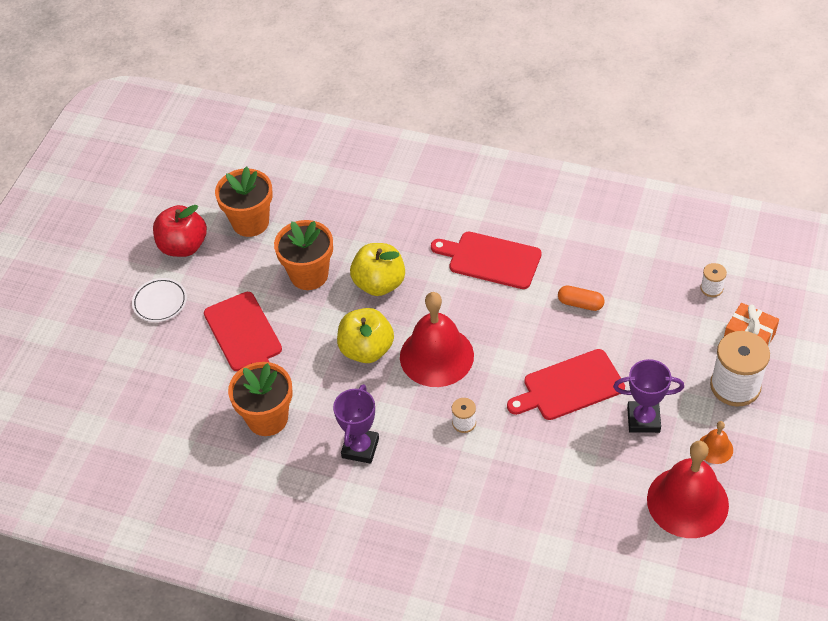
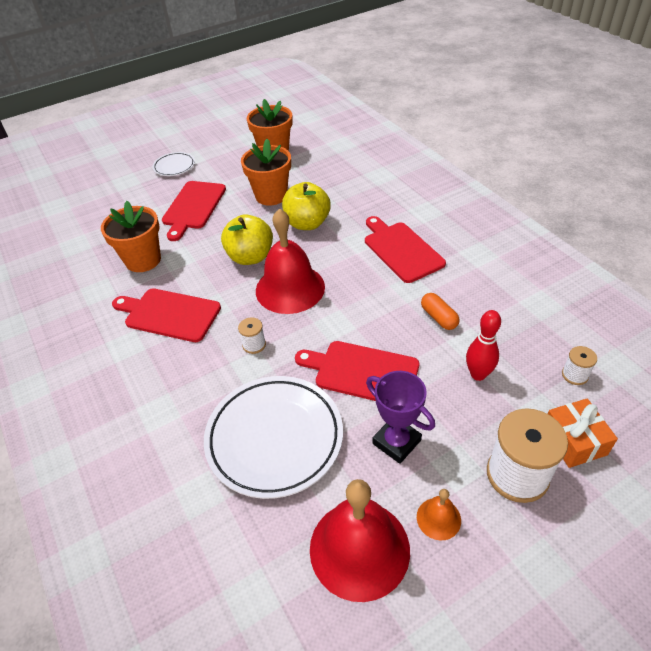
camera: 40 degrees right, 5 degrees down
red apple [153,205,207,257] -> none
purple trophy [333,384,379,464] -> red cutting board [112,288,221,342]
none -> white plate [204,376,343,499]
none -> red bowling pin [466,310,501,381]

